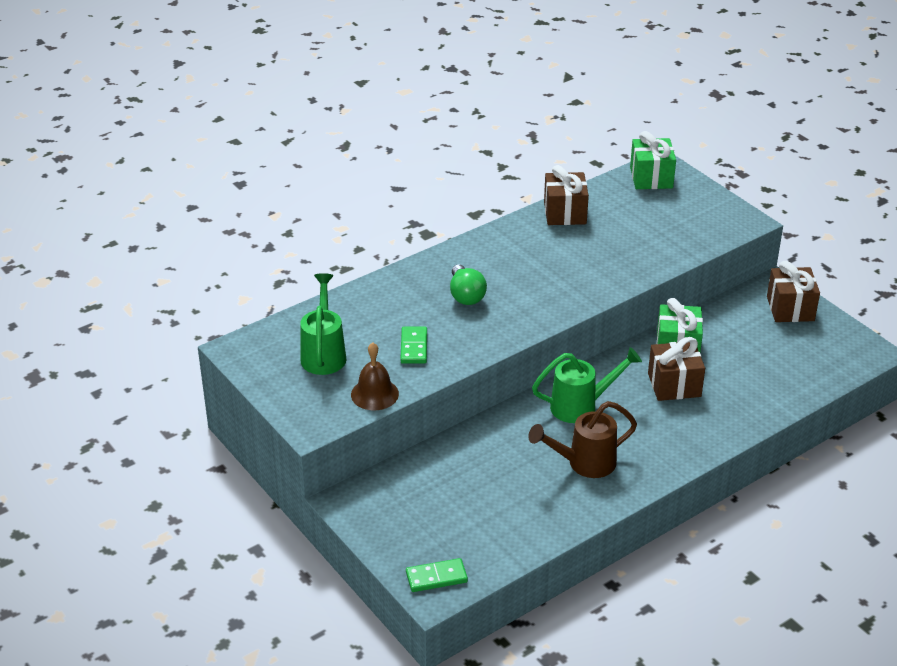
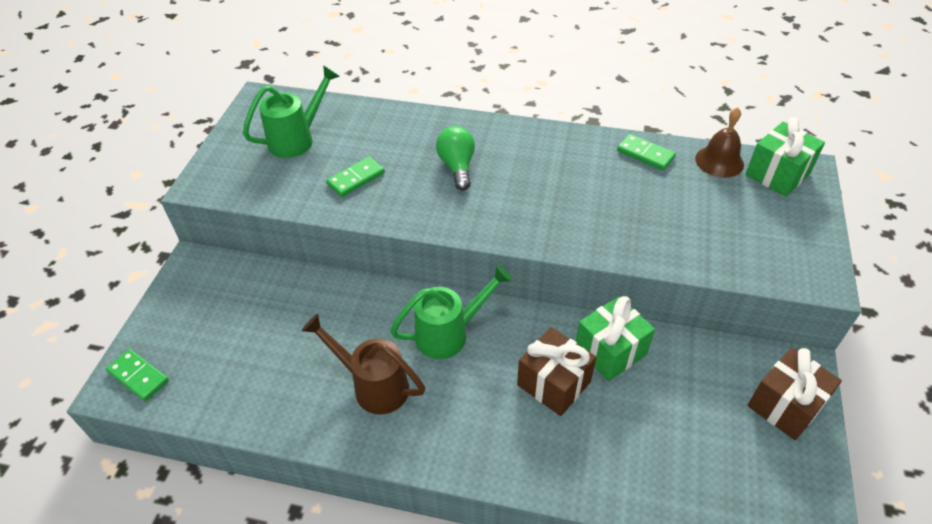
camera: 50 degrees right, 10 degrees up
brown bell [351,343,399,410] -> brown bell moved to [695,107,744,178]
green light bulb [450,265,487,305] -> green light bulb turned 135 degrees clockwise [436,126,475,191]
green watering can [532,347,642,423] -> green watering can turned 60 degrees counterclockwise [390,264,513,359]
brown gift [544,165,589,225] -> green domino [617,134,676,171]

